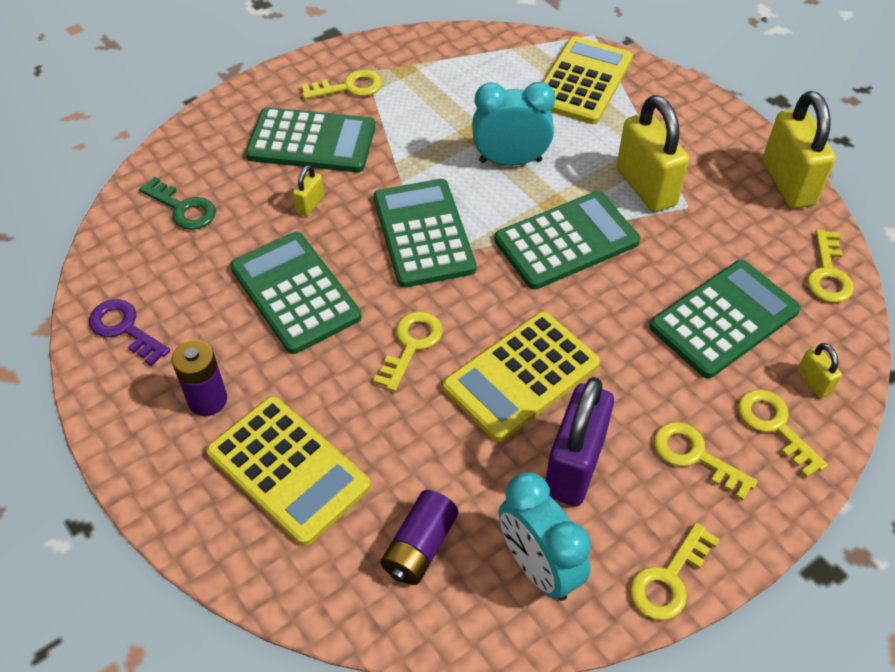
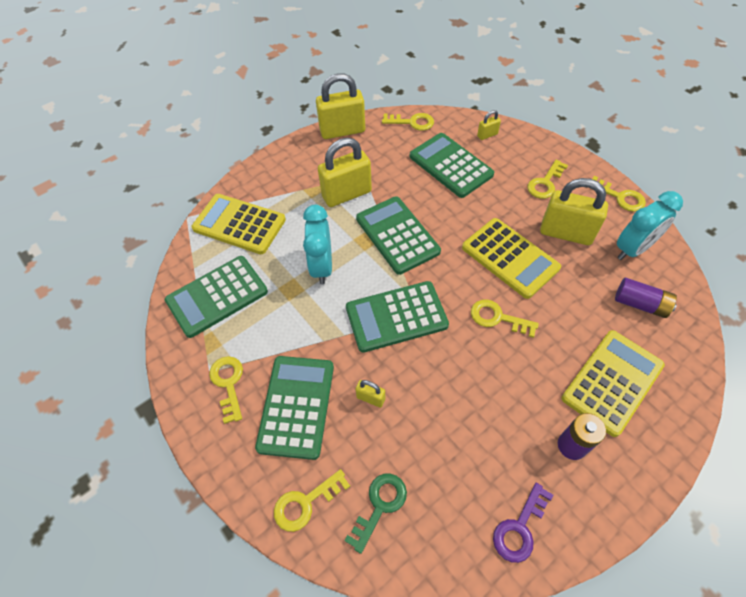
camera: 90 degrees left, 5 degrees up
green calculator [230,232,362,354] -> green calculator moved to [165,256,268,338]
purple padlock [546,377,614,506] -> yellow padlock [540,178,608,245]
yellow key [738,389,828,478] -> yellow key moved to [274,469,350,532]

